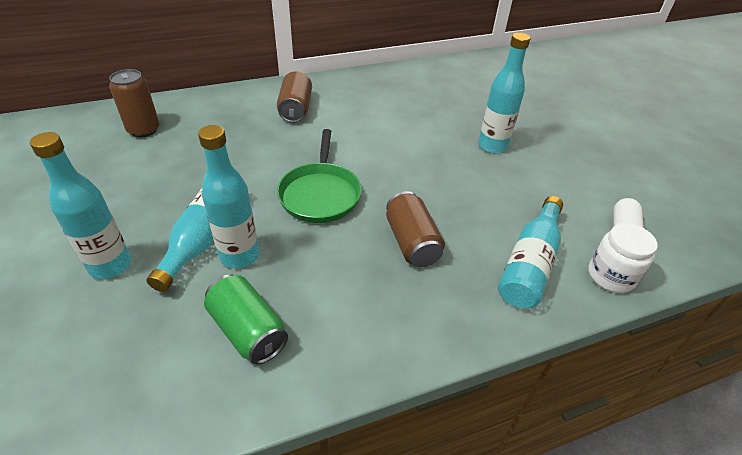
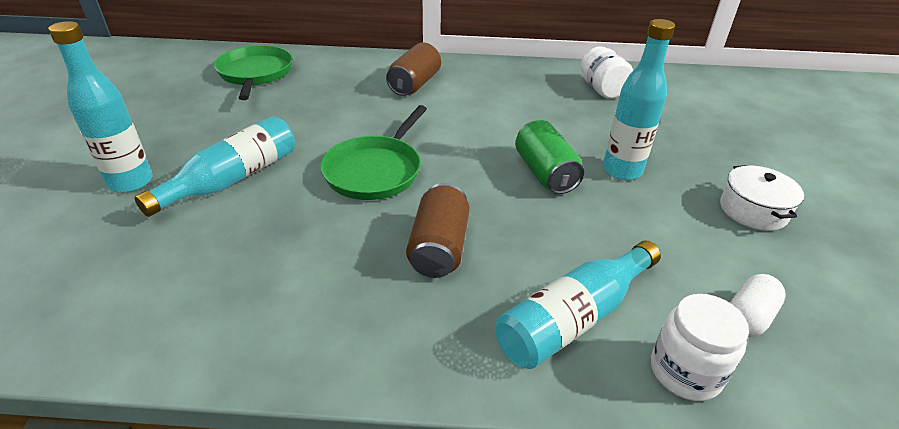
camera: 25 degrees right, 5 degrees down
brown can [109,69,159,137] -> green pan [214,45,293,100]
turquoise bottle [198,125,259,268] -> none
green can [204,274,288,364] -> green can moved to [515,120,584,194]
none -> white jar [580,46,633,99]
none -> white pot [720,165,804,231]

